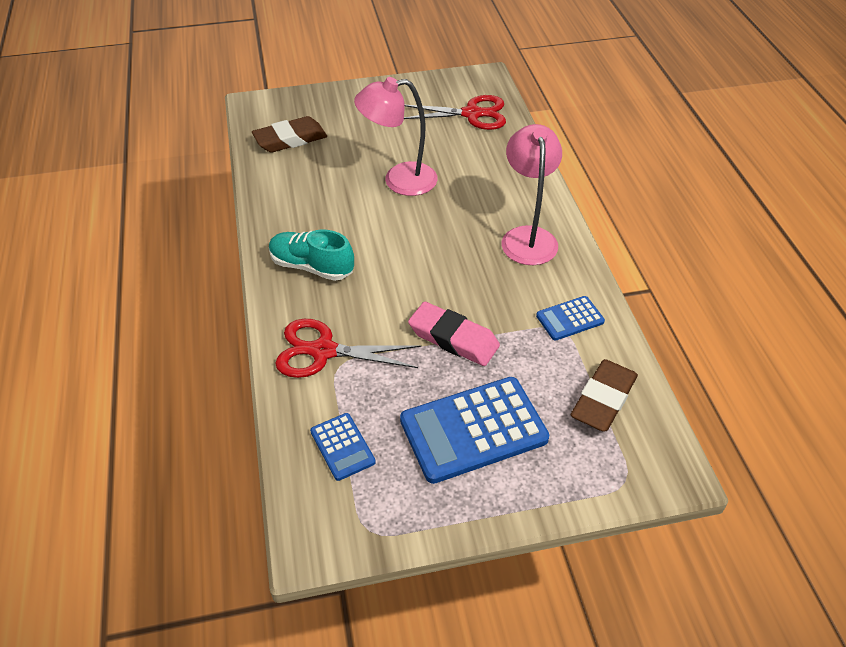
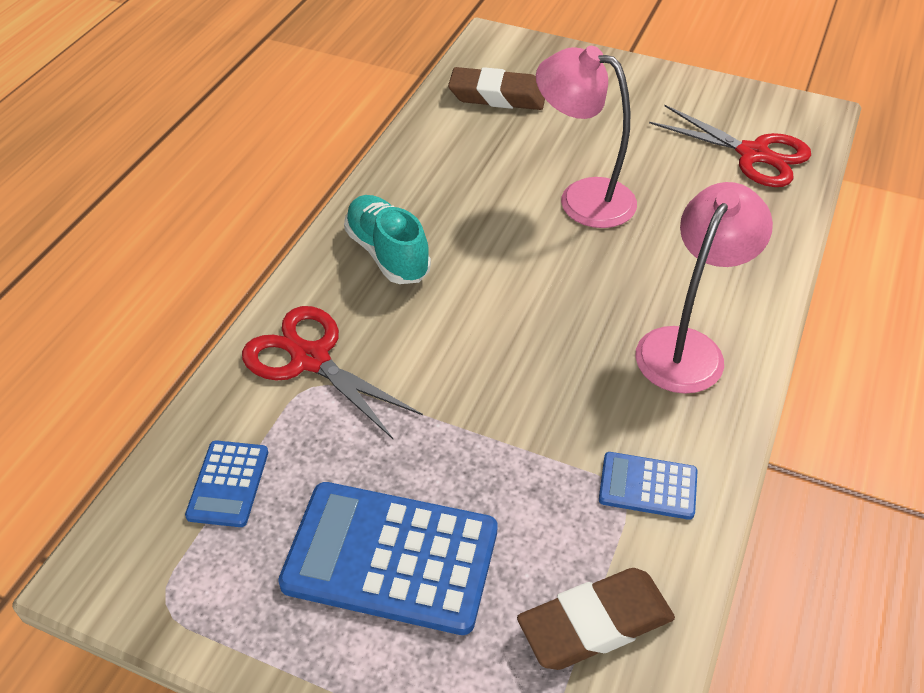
camera: 35 degrees right, 0 degrees up
pink eraser [408,302,500,366] -> none

